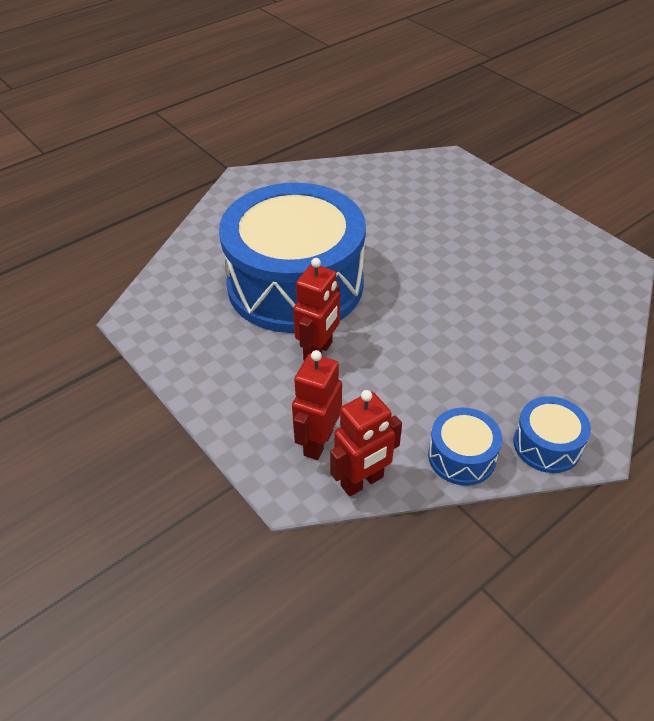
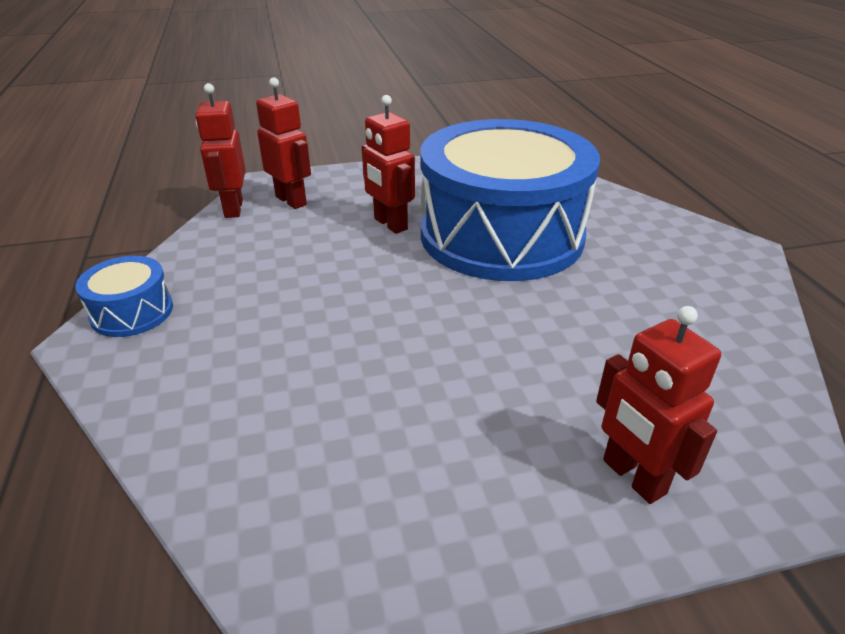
camera: 115 degrees right, 10 degrees down
blue drum [428,408,502,486] -> none
none -> red robot [596,306,721,504]

